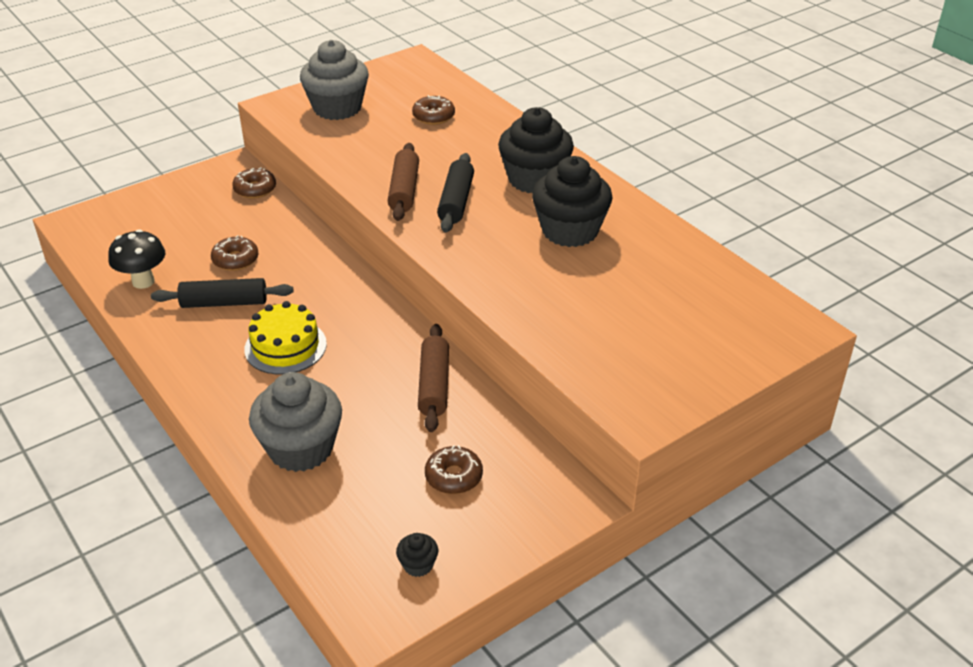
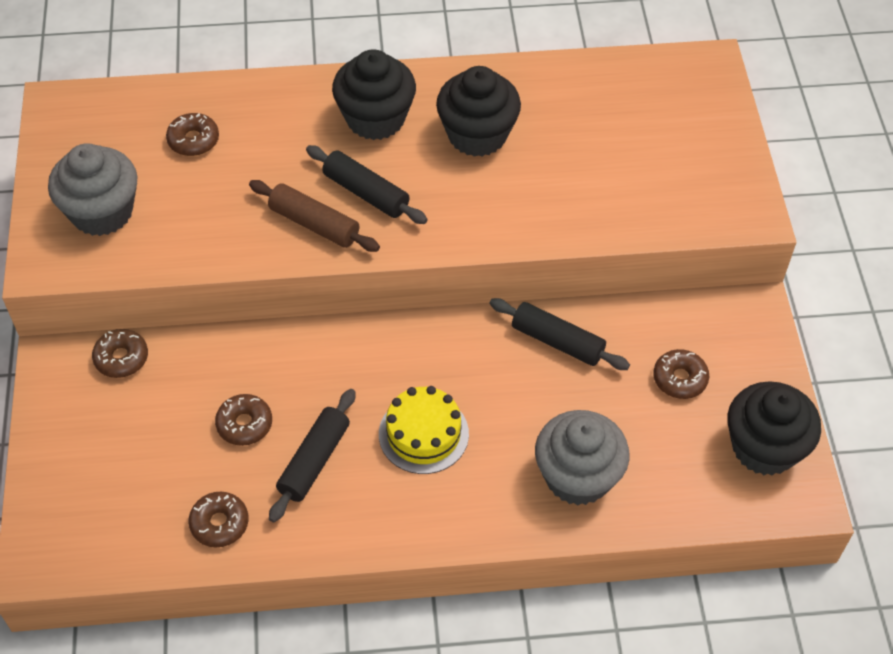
camera: 60 degrees left, 15 degrees up
black mushroom [108,229,165,289] -> brown donut [189,492,249,547]
black cupcake [396,533,438,577] -> black cupcake [727,381,821,476], size x2.39
brown rolling pin [418,324,449,432] -> black rolling pin [489,298,630,370]

